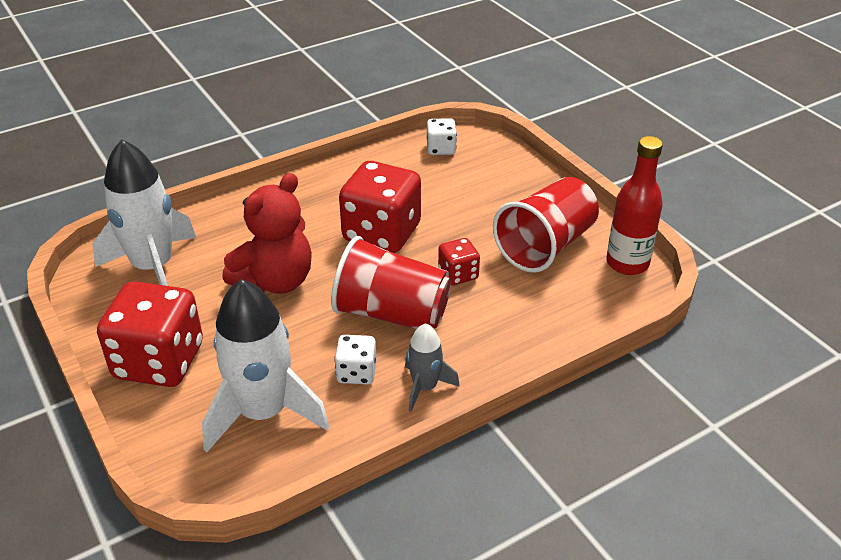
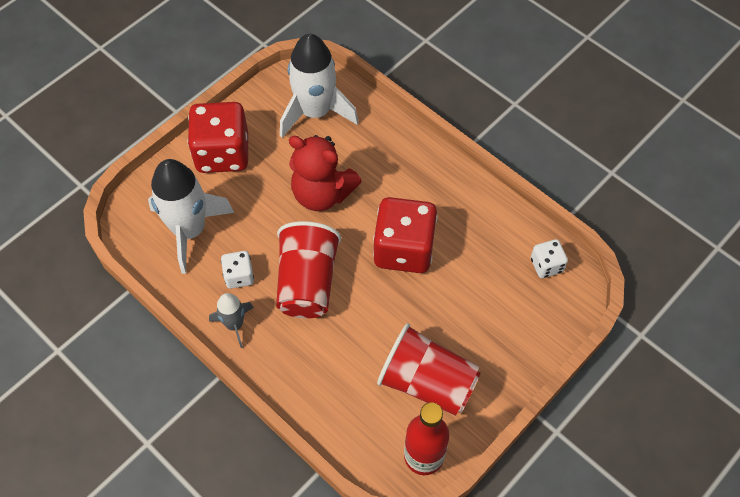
camera: 75 degrees right, 20 degrees up
red dice [438,238,480,285] -> none

